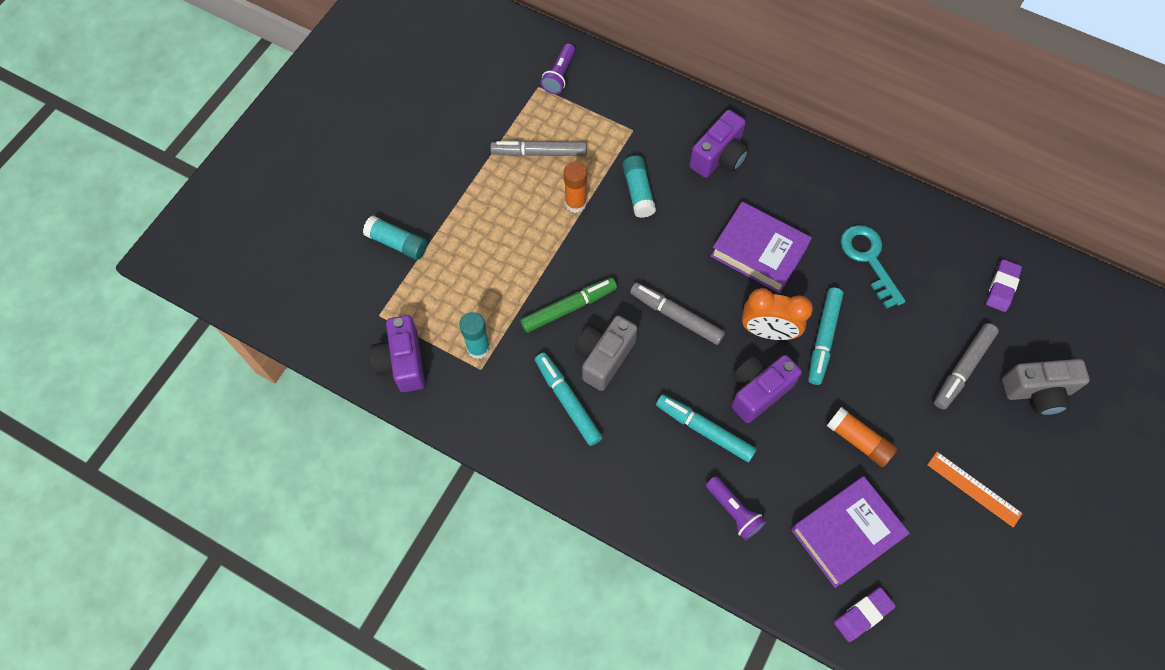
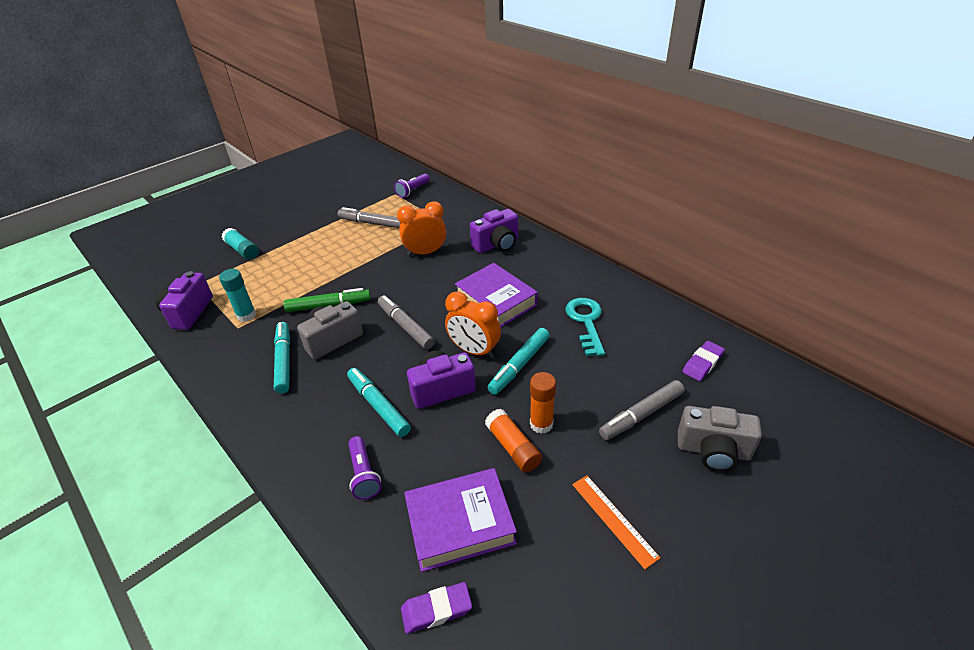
camera: 20 degrees right, 25 degrees down
orange glue stick [564,162,587,213] -> orange glue stick moved to [530,372,556,434]
turquoise glue stick [622,156,656,218] -> orange clock [397,201,446,256]

